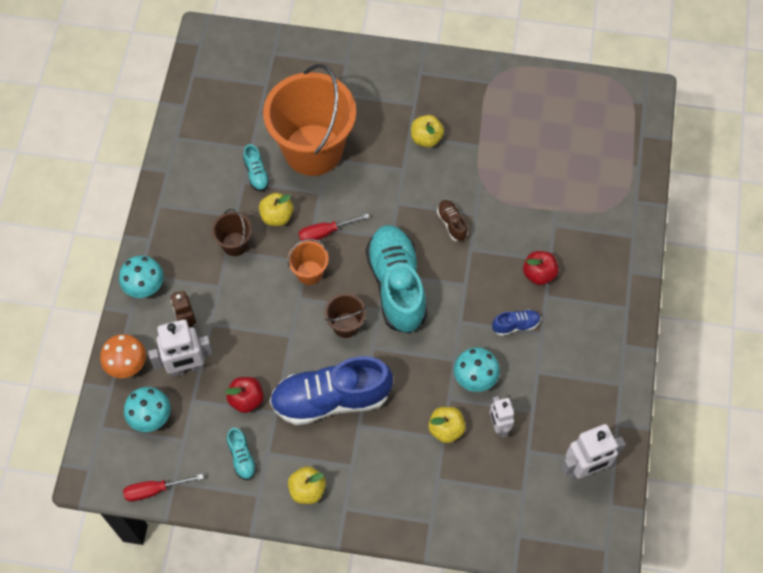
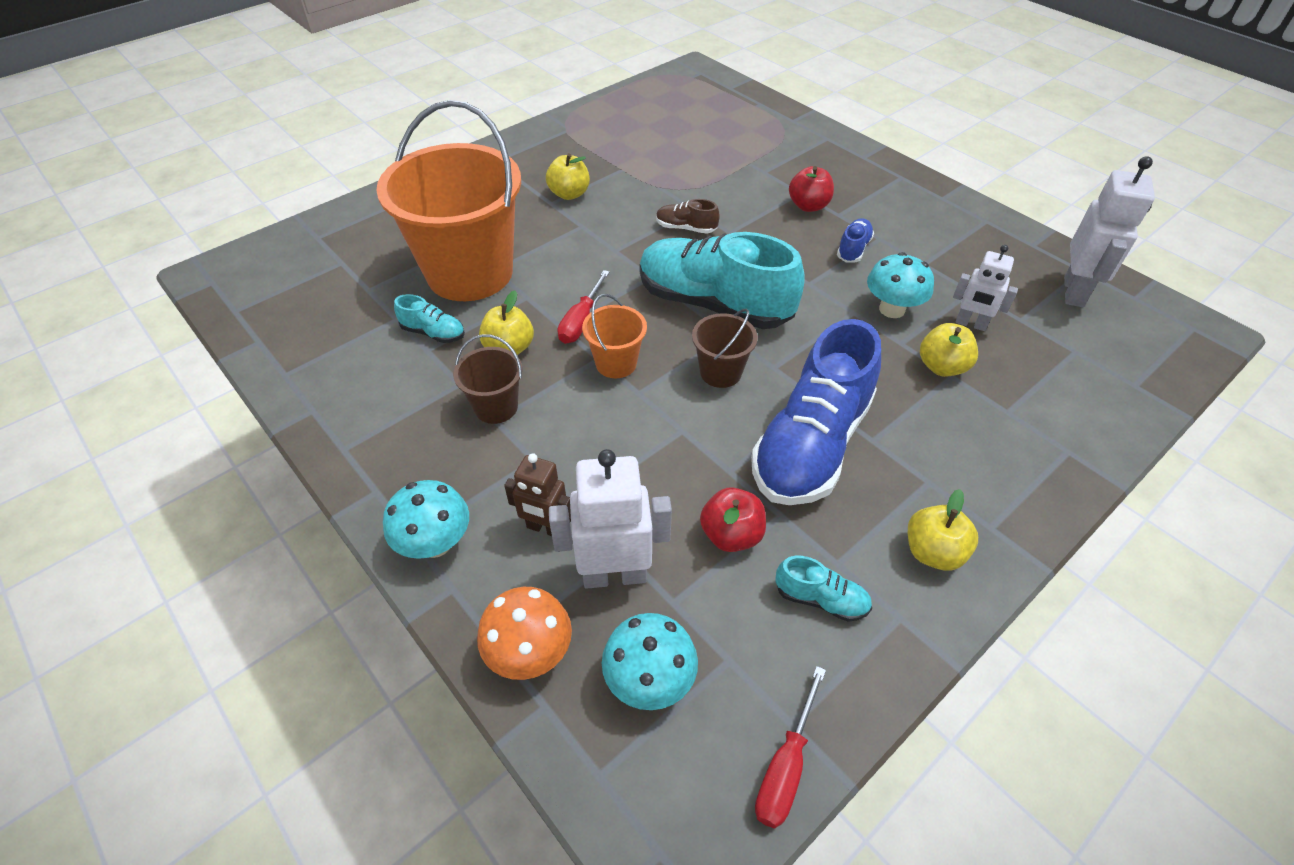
camera: 50 degrees left, 15 degrees down
white robot [148,319,213,377] -> white robot turned 120 degrees counterclockwise [549,449,672,589]

